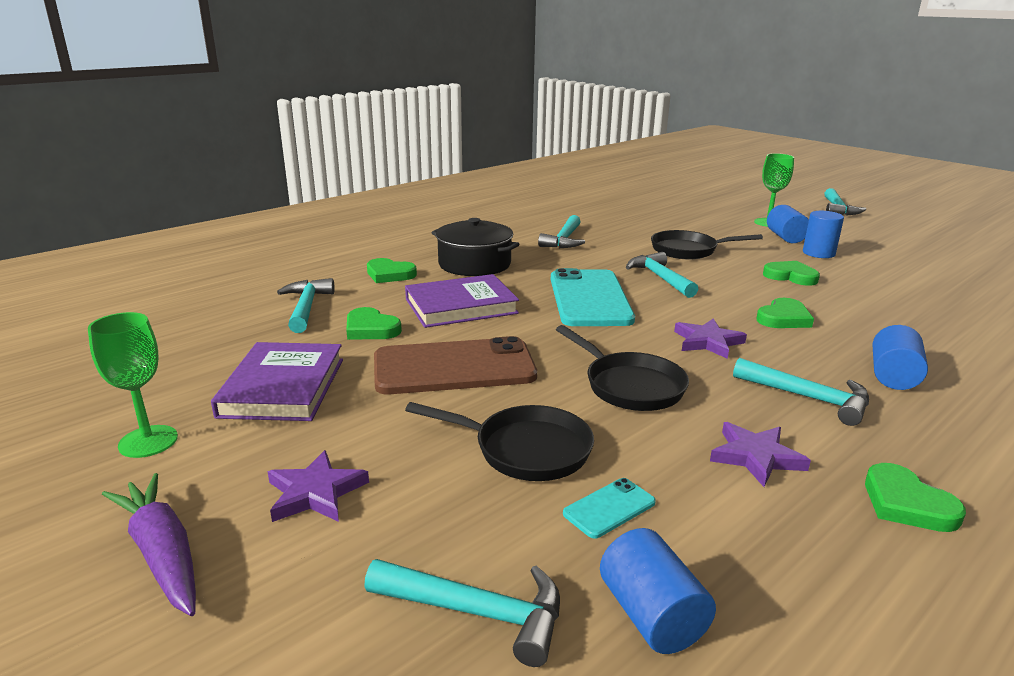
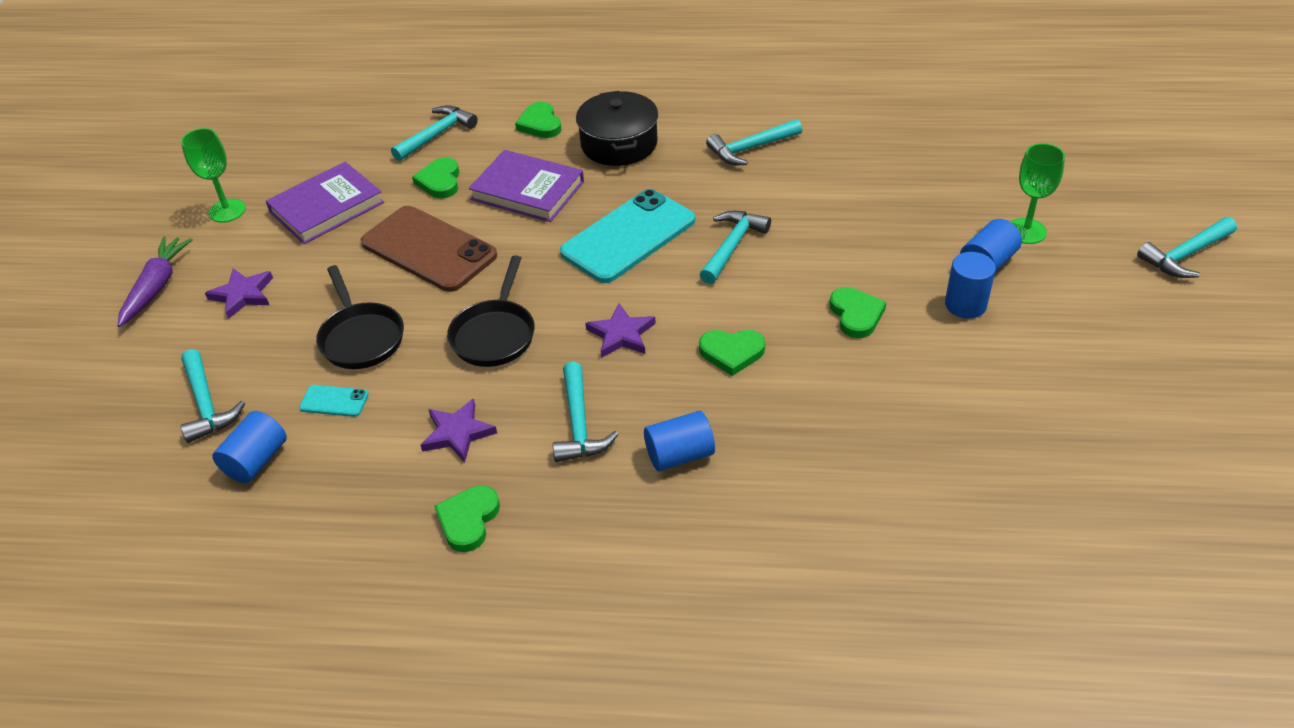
camera: 50 degrees right, 20 degrees up
black pan [651,230,763,259] -> none

